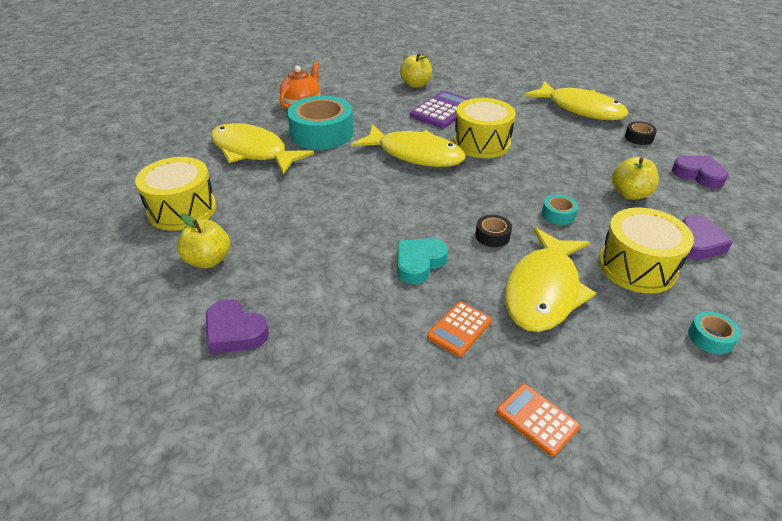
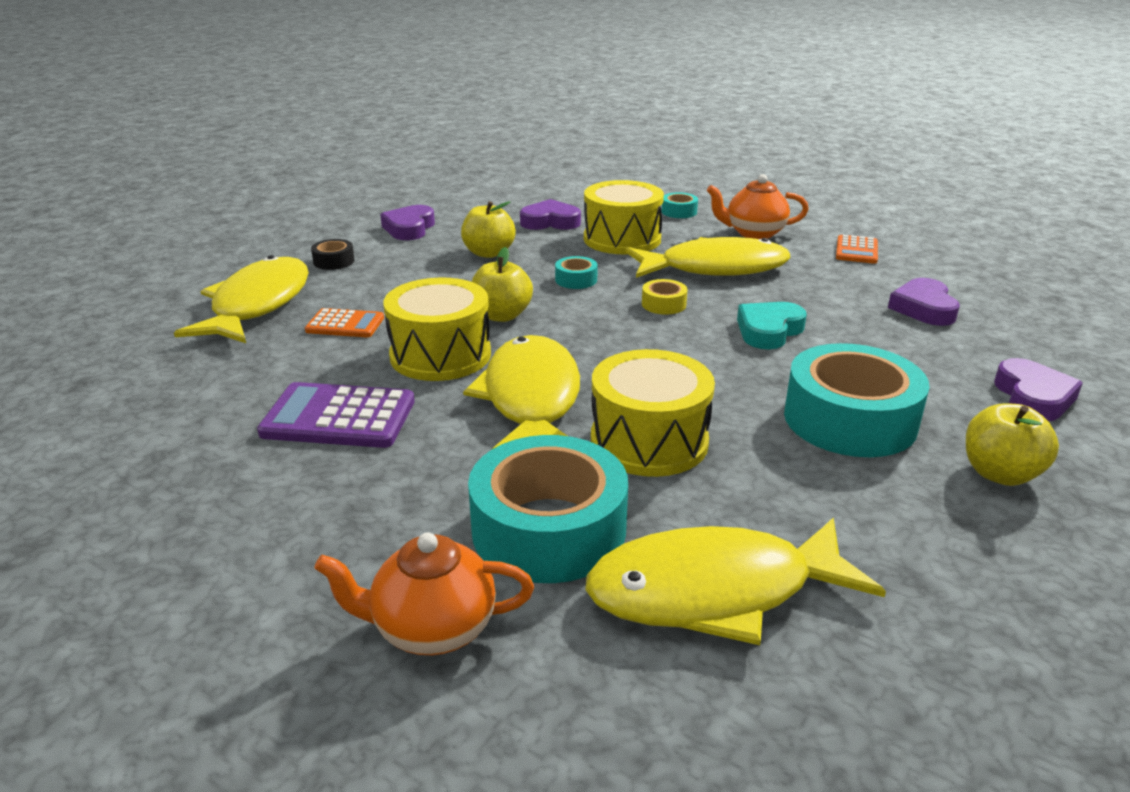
camera: 120 degrees left, 10 degrees down
yellow drum [135,157,216,231] -> yellow drum moved to [591,349,715,477]
yellow fish [211,123,314,175] -> yellow fish turned 75 degrees clockwise [585,518,886,645]
turquoise heart [397,238,448,284] -> turquoise heart turned 120 degrees clockwise [737,302,807,349]
yellow apple [400,53,432,88] -> yellow apple moved to [472,247,533,322]
orange calculator [427,302,492,357] -> orange calculator moved to [305,308,384,337]
black tape [475,215,512,247] -> yellow tape [642,279,688,314]
none -> orange teapot [707,174,809,239]
none -> turquoise tape [784,343,930,457]
none -> purple heart [888,278,960,326]

